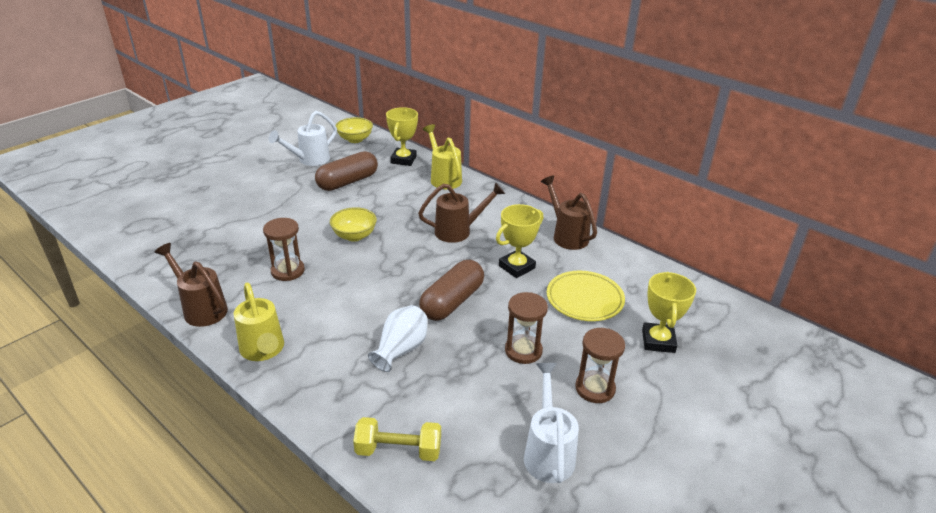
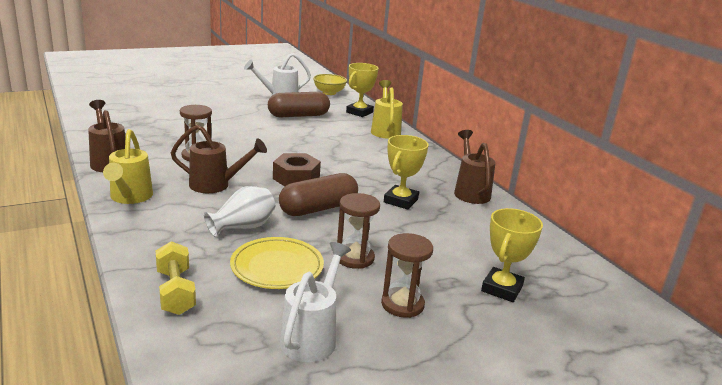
camera: 20 degrees right, 10 degrees down
yellow bowl [330,207,377,242] -> none
yellow dumbbell [353,417,441,461] -> yellow dumbbell turned 45 degrees clockwise [155,241,196,315]
brown watering can [418,182,505,243] -> brown watering can moved to [171,125,267,193]
yellow trophy [496,204,543,278] -> yellow trophy turned 45 degrees counterclockwise [384,135,429,210]
yellow plate [547,271,625,321] -> yellow plate moved to [230,237,324,289]
none -> brown nut [273,153,321,187]

